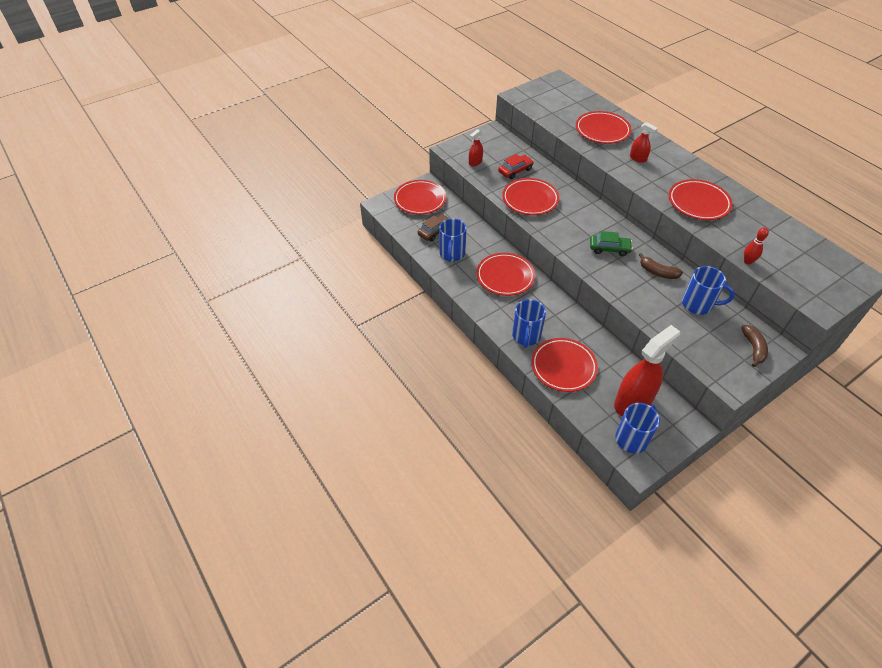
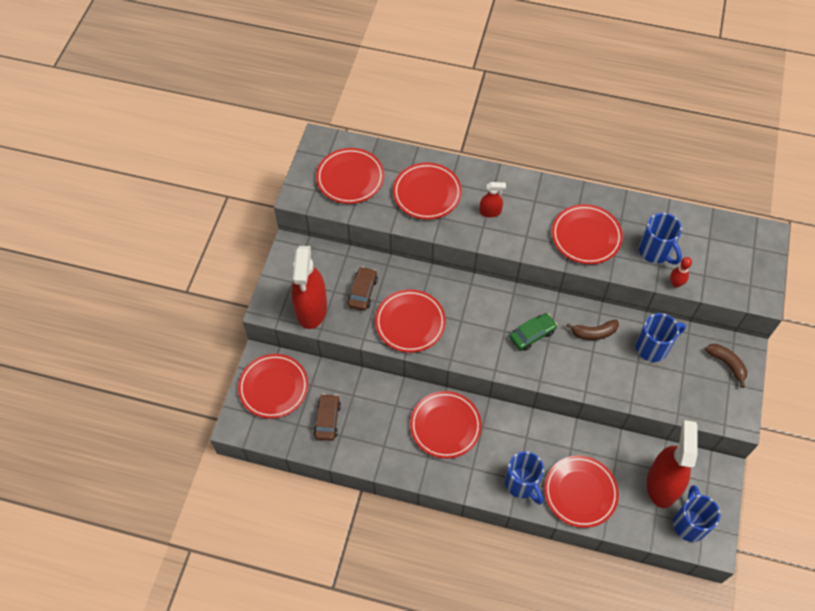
camera: 40 degrees left, 10 degrees up
blue mug [439,218,467,262] -> blue mug moved to [639,213,682,264]
red spray bottle [469,129,483,166] -> red spray bottle [292,246,327,329], size x2.17
red car [498,154,534,179] -> brown car [347,266,378,311]
none -> red plate [316,148,384,204]

